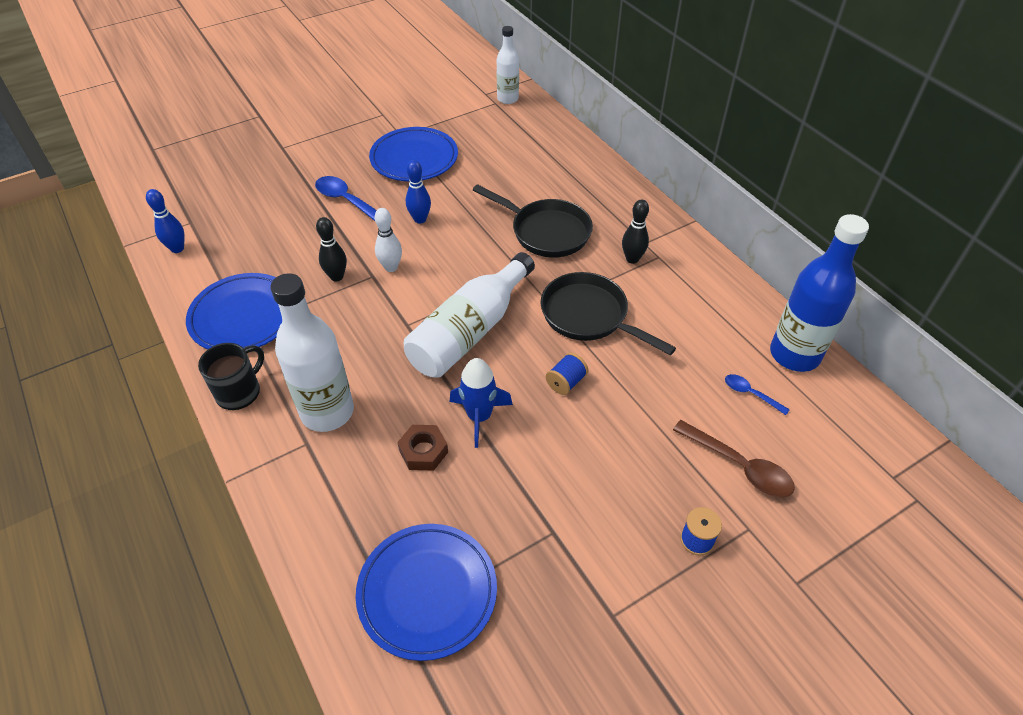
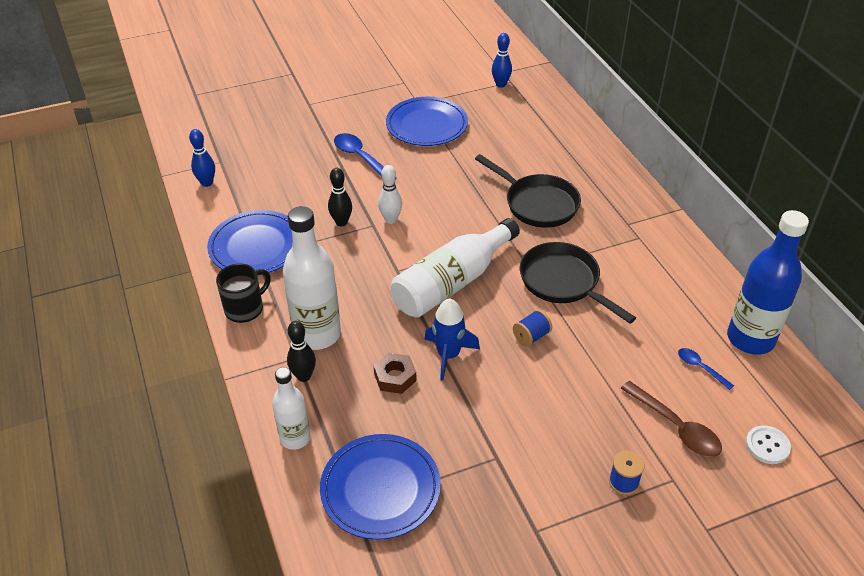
camera: 10 degrees right, 5 degrees down
blue bowling pin [406,160,431,224] -> blue bowling pin moved to [492,33,512,88]
white bottle [497,26,519,104] -> white bottle moved to [272,367,310,450]
black bowling pin [622,199,649,264] -> black bowling pin moved to [287,321,316,382]
none -> white button [746,425,791,464]

